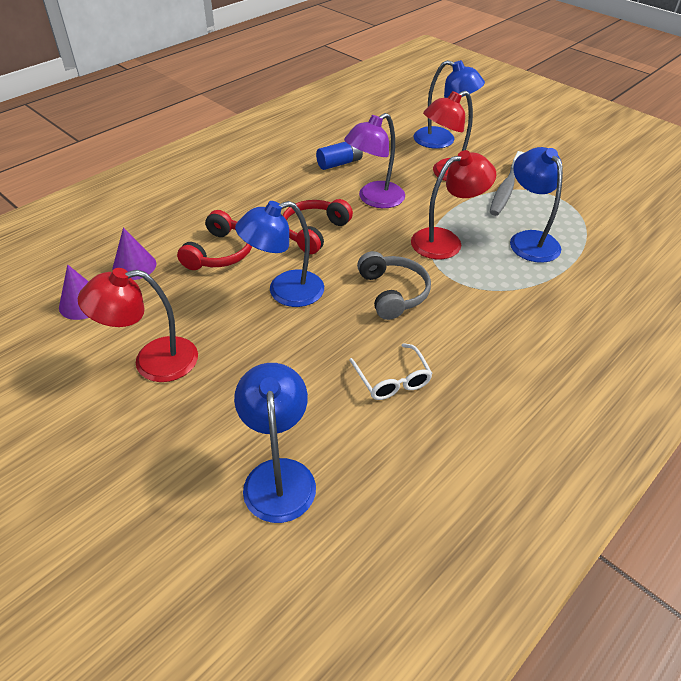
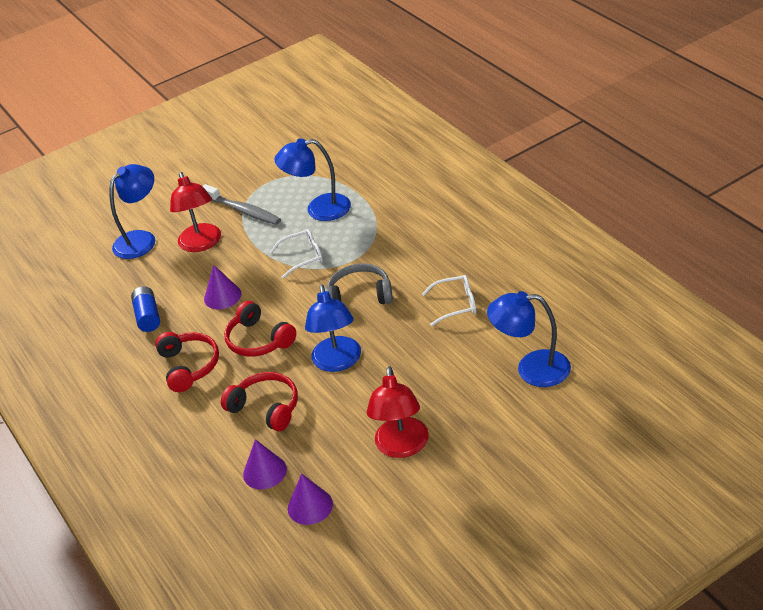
camera: 70 degrees left, 5 degrees down
purple lamp [344,113,405,208] -> purple cone [204,265,242,310]
red lamp [411,150,496,259] -> white glasses [270,229,323,279]
none -> red headphones [155,332,219,392]

